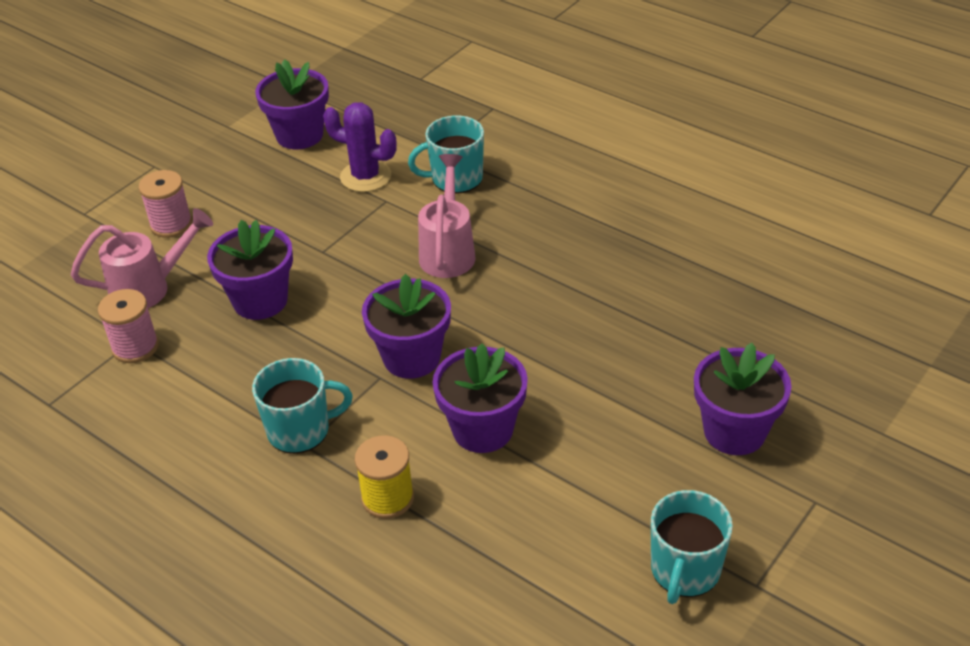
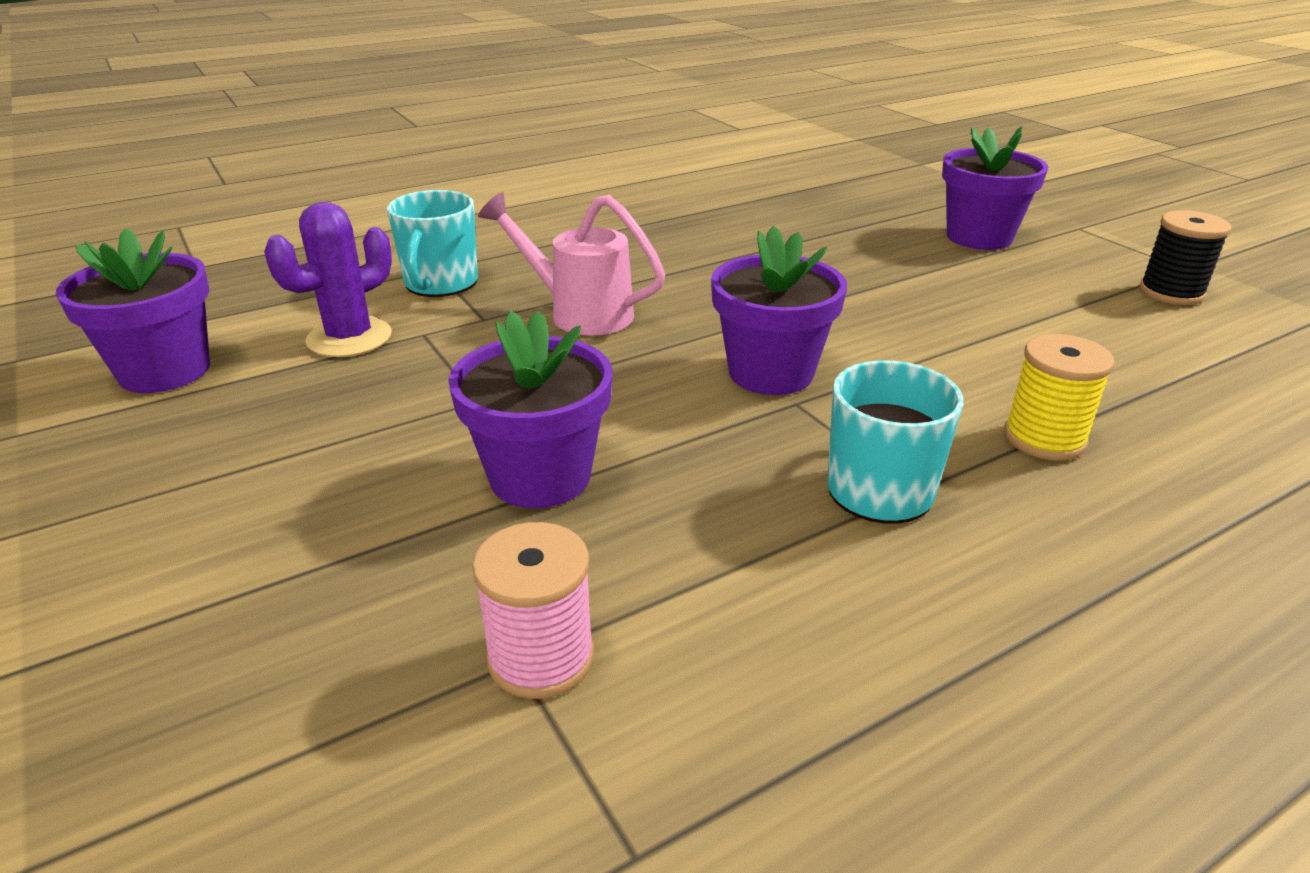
camera: 70 degrees left, 10 degrees down
pink watering can [71,208,213,308] -> none
pink spool [139,170,192,238] -> none
purple flower pot [433,343,528,453] -> none
turquoise mug [651,490,733,604] -> black spool [1139,210,1231,305]

